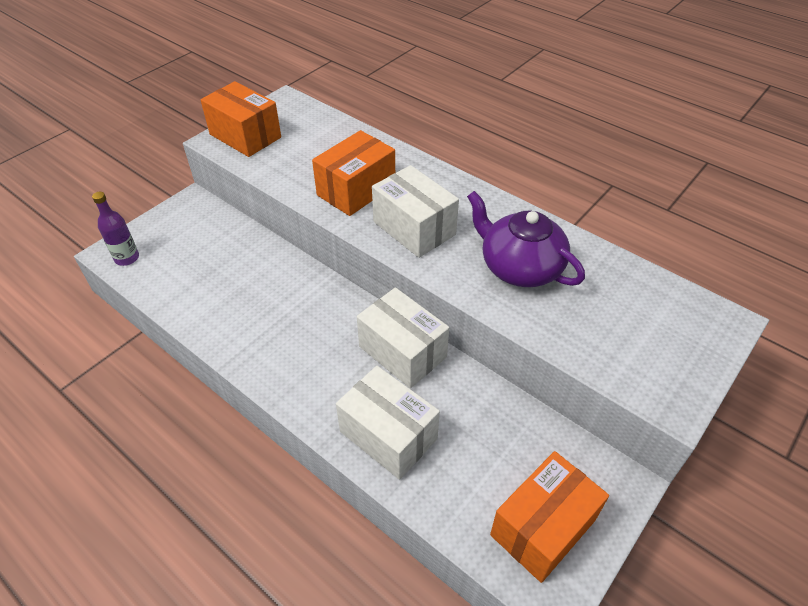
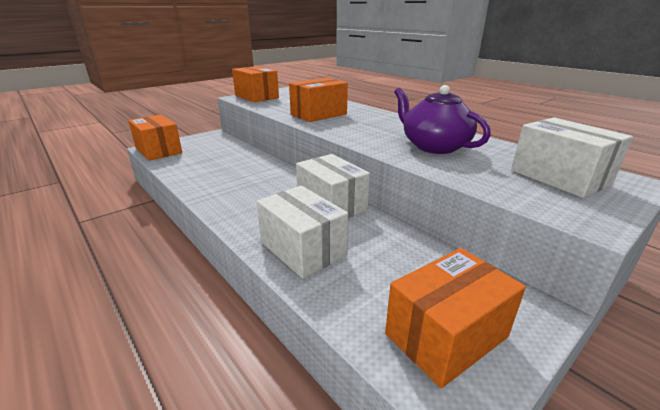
camera: 10 degrees right, 20 degrees down
purple bottle [92,192,139,266] -> orange box [128,115,182,161]
white box [372,165,459,258] -> white box moved to [511,117,633,198]

